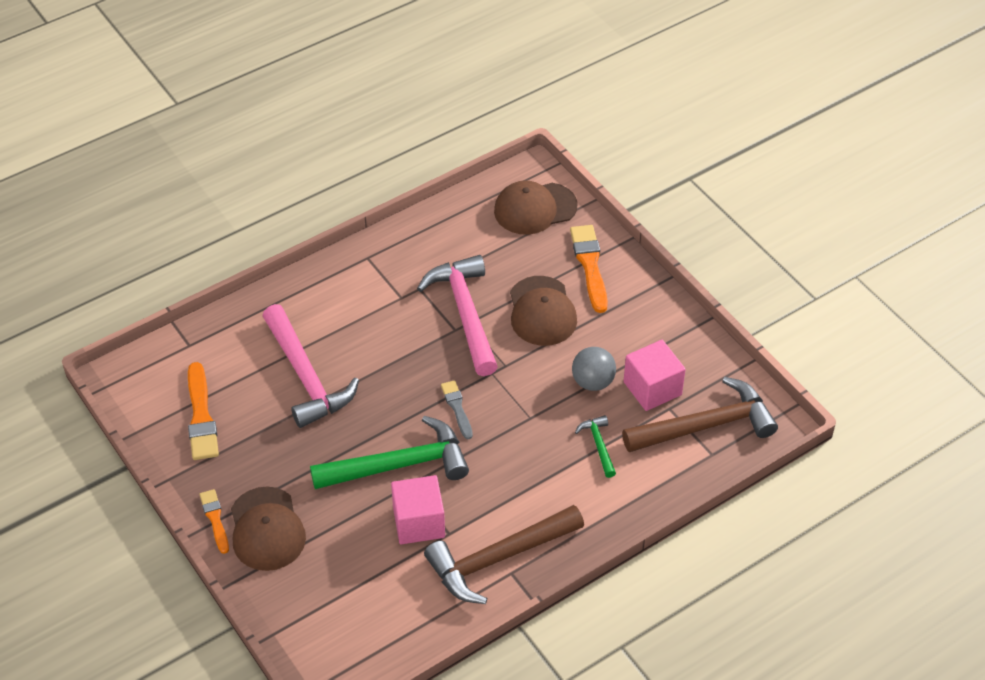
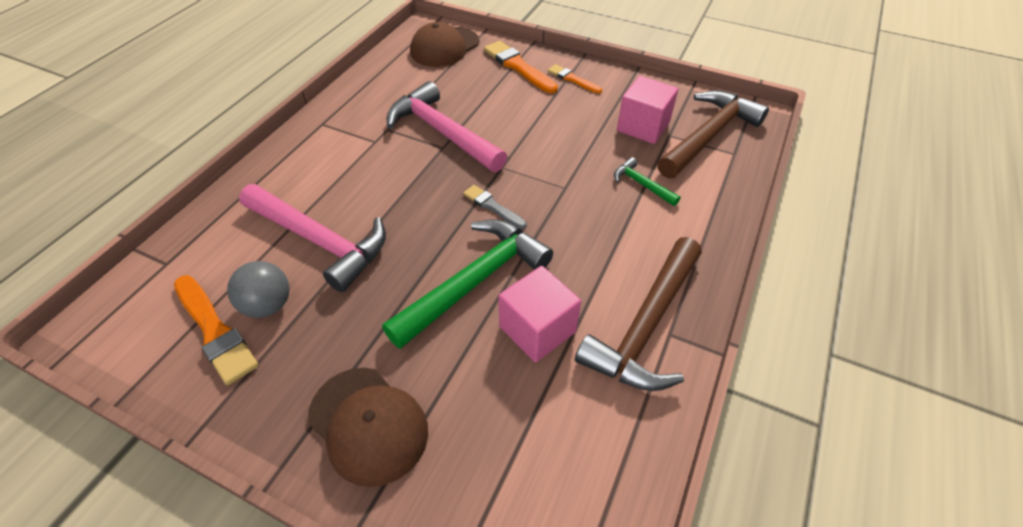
camera: 30 degrees left, 0 degrees up
orange brush [199,489,229,554] -> orange brush moved to [548,64,602,94]
brown cap [510,276,577,346] -> none
grey ball [572,347,616,391] -> grey ball moved to [227,261,290,318]

